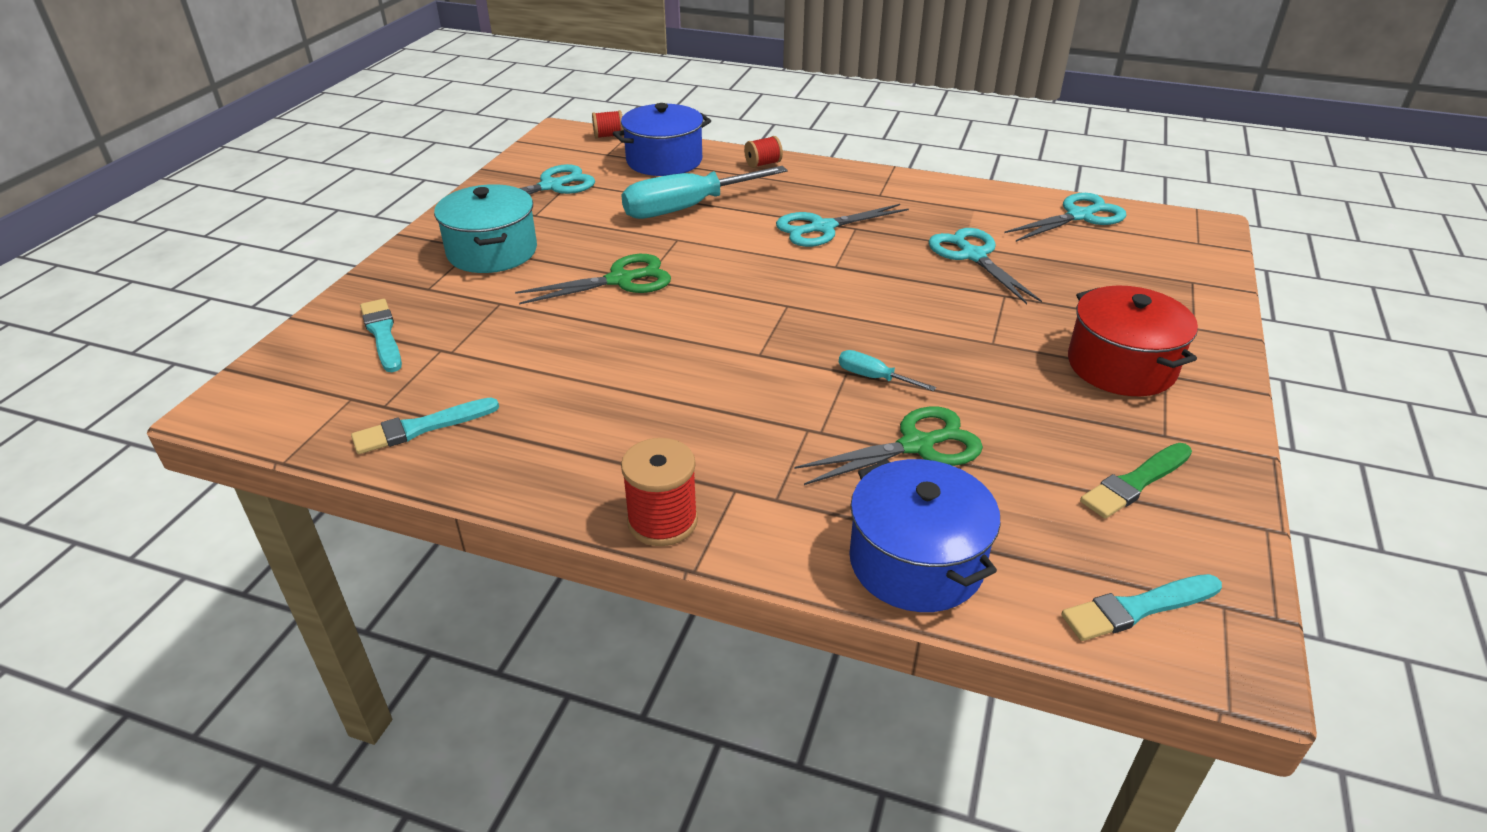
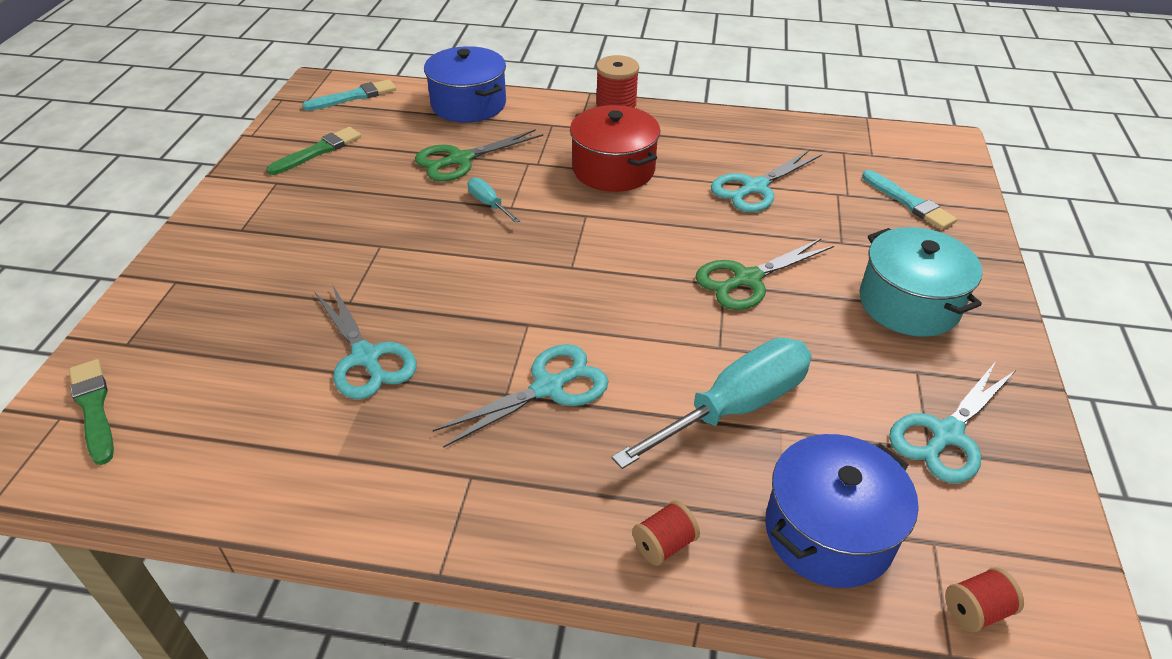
camera: 170 degrees right, 5 degrees up
turquoise brush [351,397,499,454] -> none
turquoise screwdriver [839,350,936,391] -> turquoise screwdriver turned 150 degrees counterclockwise [468,178,520,223]
turquoise scissors [1004,193,1126,242] -> turquoise scissors moved to [711,149,822,212]
red pot [1068,286,1198,396] -> red pot moved to [570,105,660,192]
none -> green brush [69,359,114,465]

